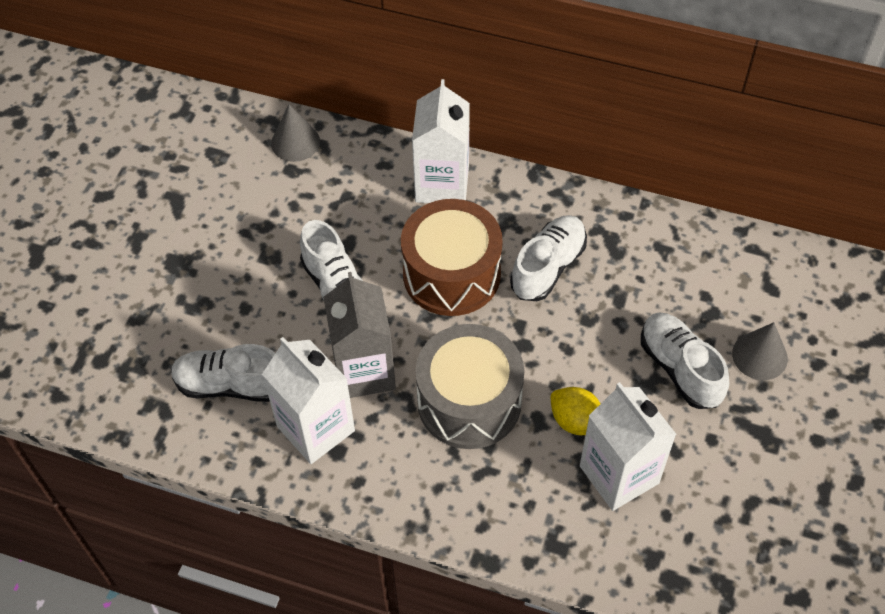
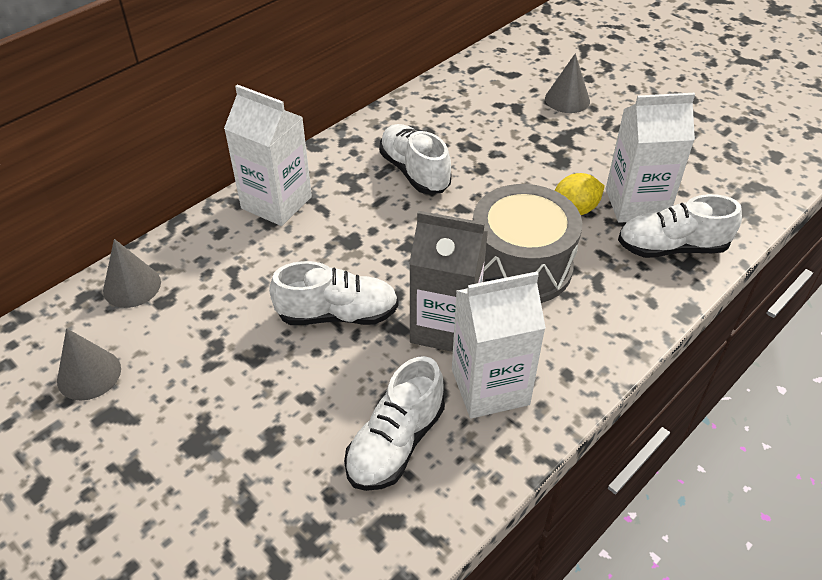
camera: 65 degrees left, 10 degrees down
brown drum [401,199,503,316] -> none
white shoe [641,312,729,409] -> white shoe moved to [618,194,742,258]
none -> grey cone [57,328,121,401]

